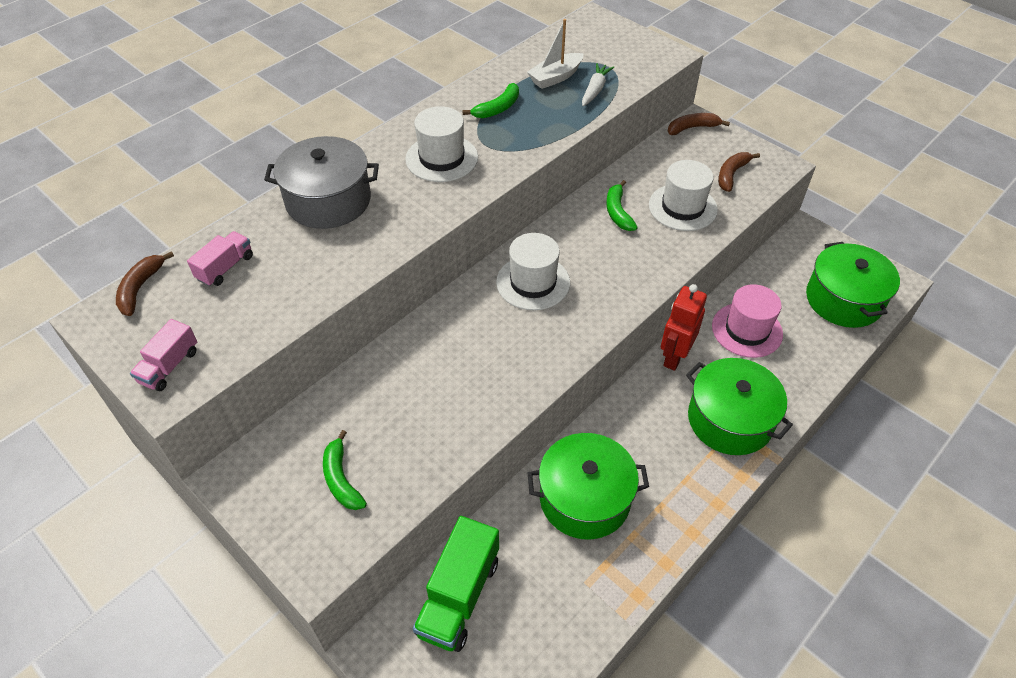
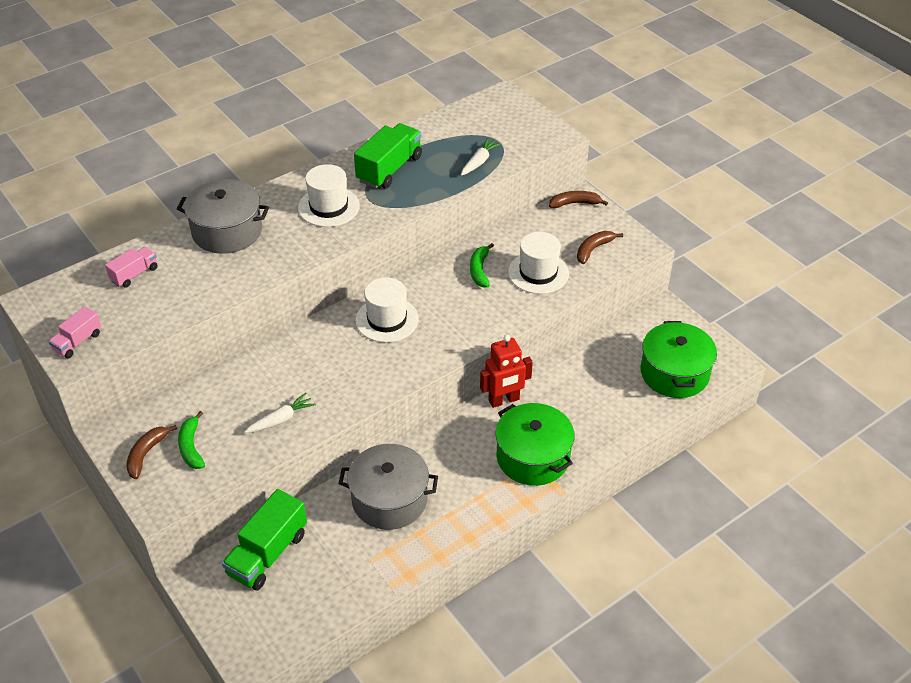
camera: 10 degrees right, 5 degrees down
brown banana [116,251,174,316] -> brown banana moved to [126,425,177,479]
green banana [462,83,519,118] -> green truck [354,123,422,189]
white boat [527,19,584,89] -> none
green pot [528,433,649,540] -> grey pot [338,444,438,530]
red robot [661,284,707,371] -> red robot turned 150 degrees counterclockwise [480,335,533,408]
pink hat [712,284,783,358] -> none
none -> white carrot [245,393,316,433]

